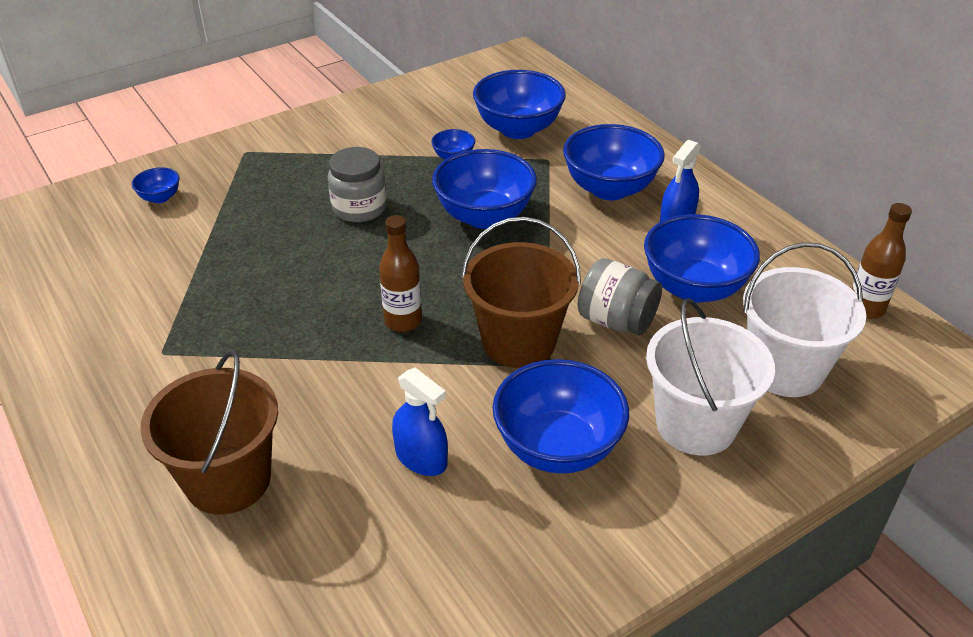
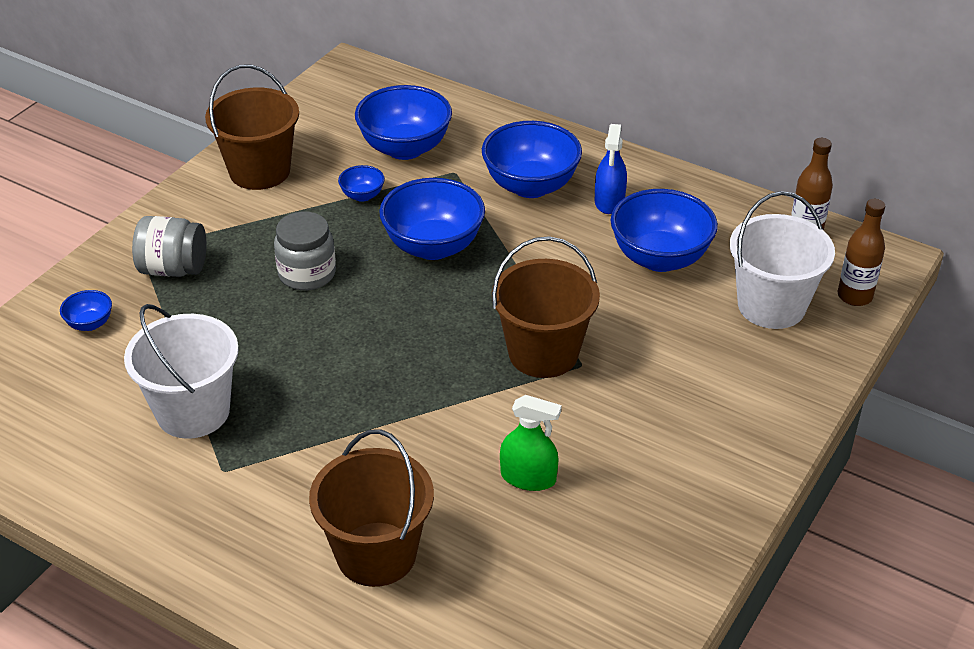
camera: 25 degrees left, 0 degrees up
brown bottle [379,215,422,332] -> brown bottle moved to [838,199,885,306]
blue spray bottle [392,368,448,476] -> green spray bottle [500,395,562,491]
blue bowl [493,359,629,474] -> none
grey jar [578,258,662,335] -> grey jar moved to [132,216,207,277]
white bucket [646,298,775,455] -> white bucket moved to [124,304,239,439]
none -> brown bucket [205,65,299,190]

